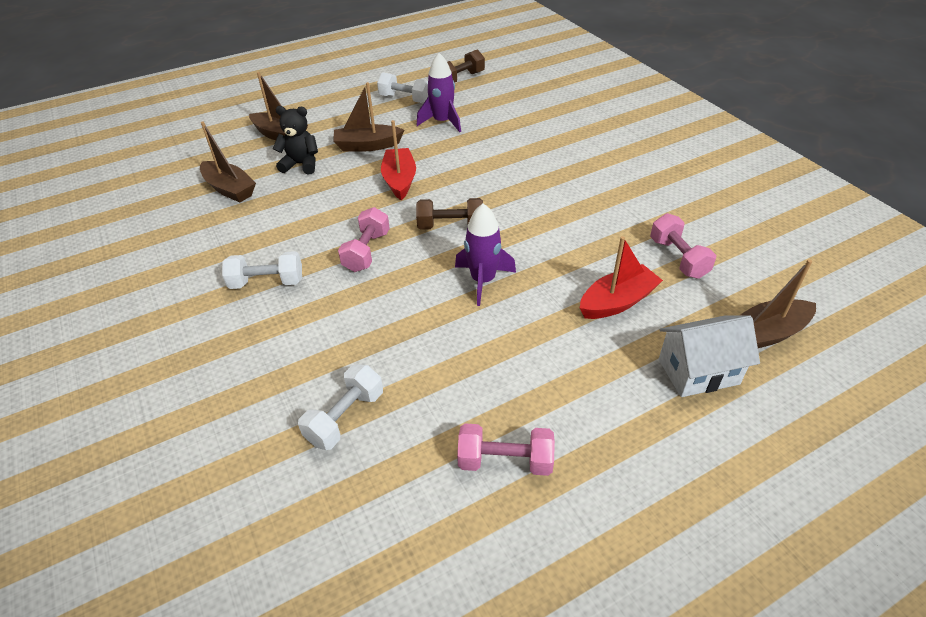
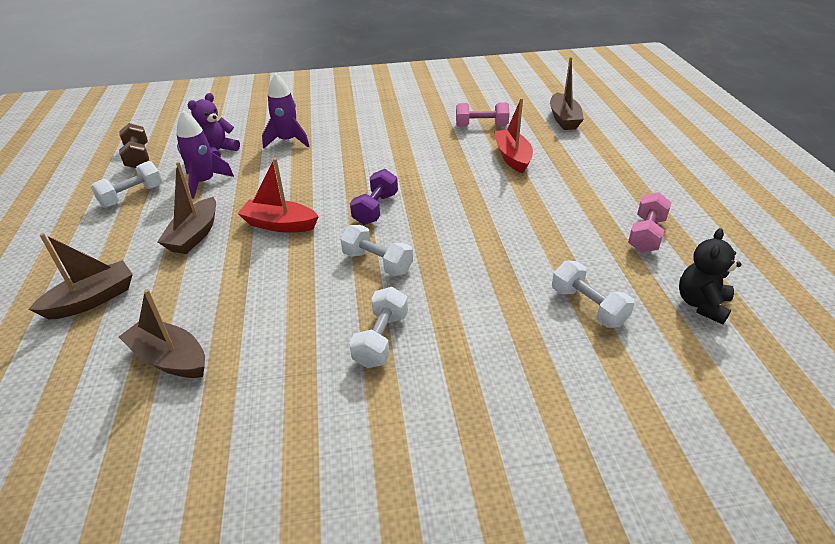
camera: 70 degrees left, 5 degrees down
brown boat [200,121,256,202] -> brown boat turned 120 degrees counterclockwise [119,289,205,378]
black teddy bear [273,106,318,175] -> black teddy bear moved to [679,228,742,325]
pink dumbbell [338,207,390,272] -> white dumbbell [340,225,413,276]
brown dumbbell [416,198,483,230] -> purple dumbbell [350,169,398,225]
purple rocket [455,204,516,306] -> purple rocket moved to [262,73,310,149]
white house [659,315,760,397] -> none
none -> purple teddy bear [188,93,240,158]

